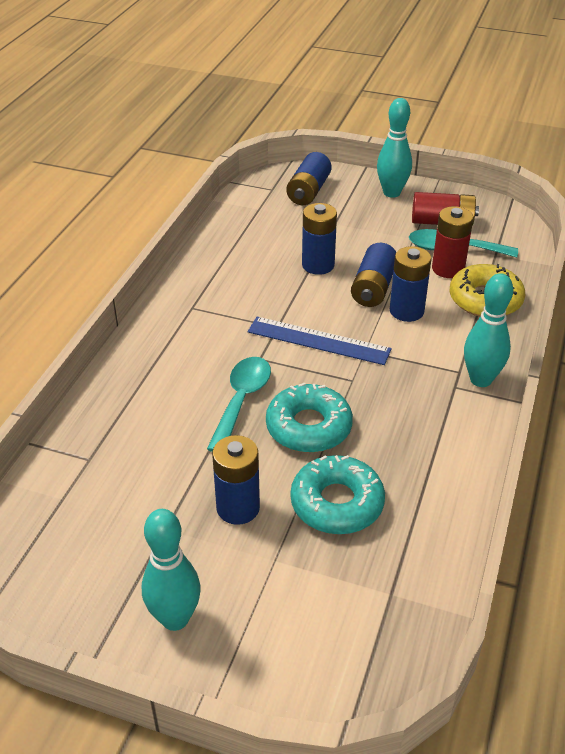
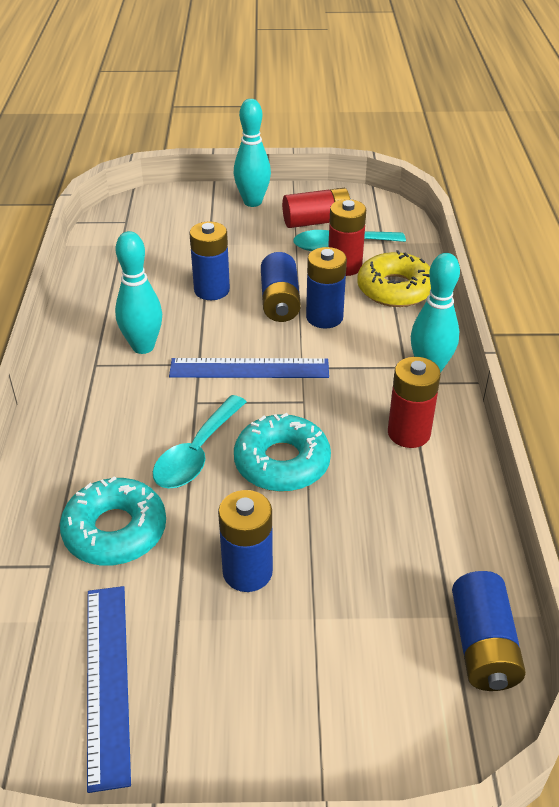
camera: 20 degrees left, 0 degrees up
turquoise bowling pin [142,509,201,631] -> turquoise bowling pin moved to [115,231,162,354]
turquoise spoon [207,357,271,452] -> turquoise spoon turned 150 degrees counterclockwise [153,395,247,489]
blue battery [286,152,332,205] -> blue battery moved to [452,571,526,691]
turquoise donut [290,455,385,534] -> turquoise donut moved to [60,476,166,566]
none -> blue ruler [87,586,131,793]
none -> red battery [388,357,441,448]

